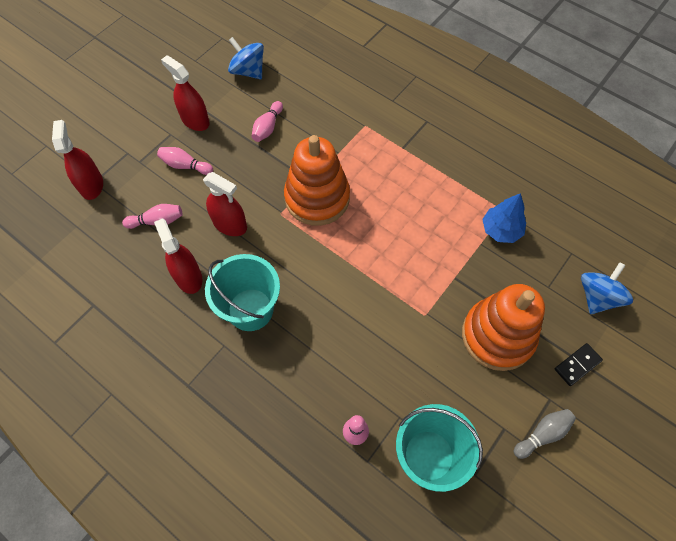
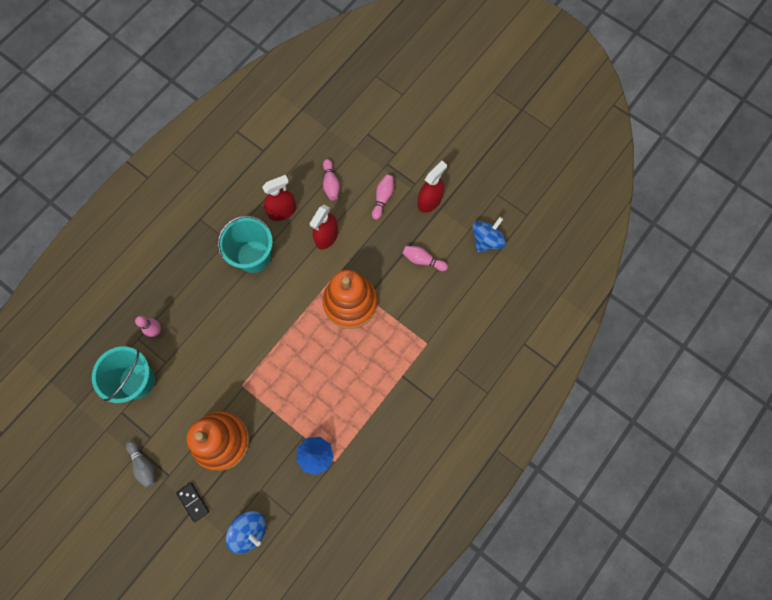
camera: 90 degrees right, 10 degrees up
red spray bottle [52,120,103,200] -> none

